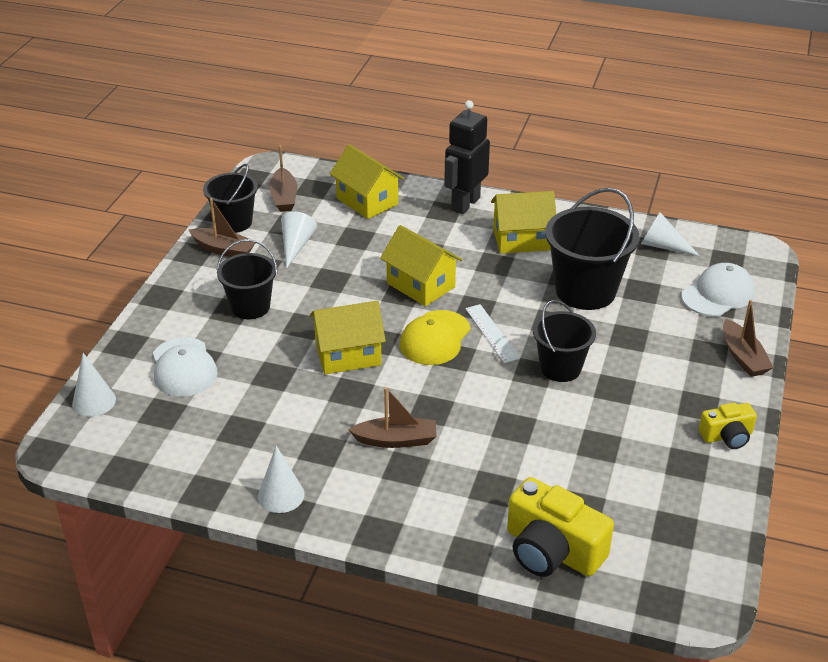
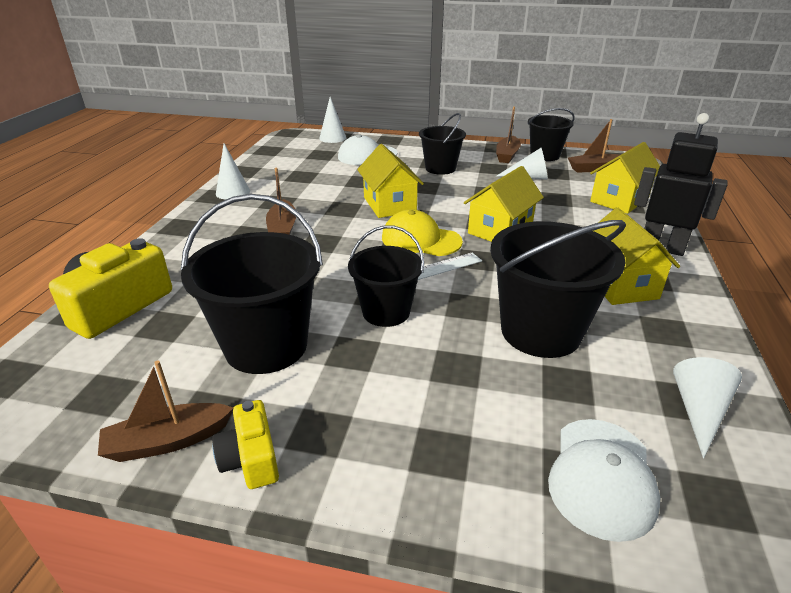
camera: 85 degrees right, 5 degrees down
white cap [681,263,755,317] -> white cap turned 60 degrees clockwise [548,419,661,542]
brown boat [723,300,774,377] -> brown boat moved to [98,360,234,462]
none -> black bucket [181,194,323,374]

